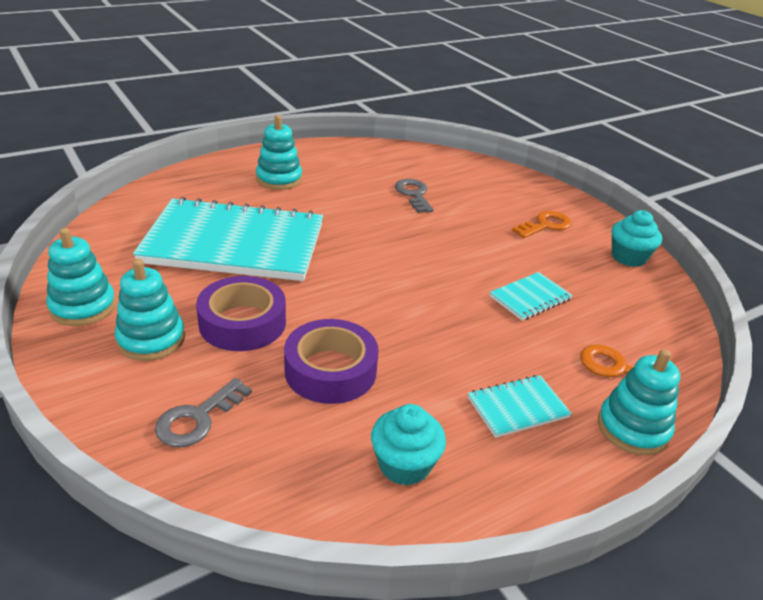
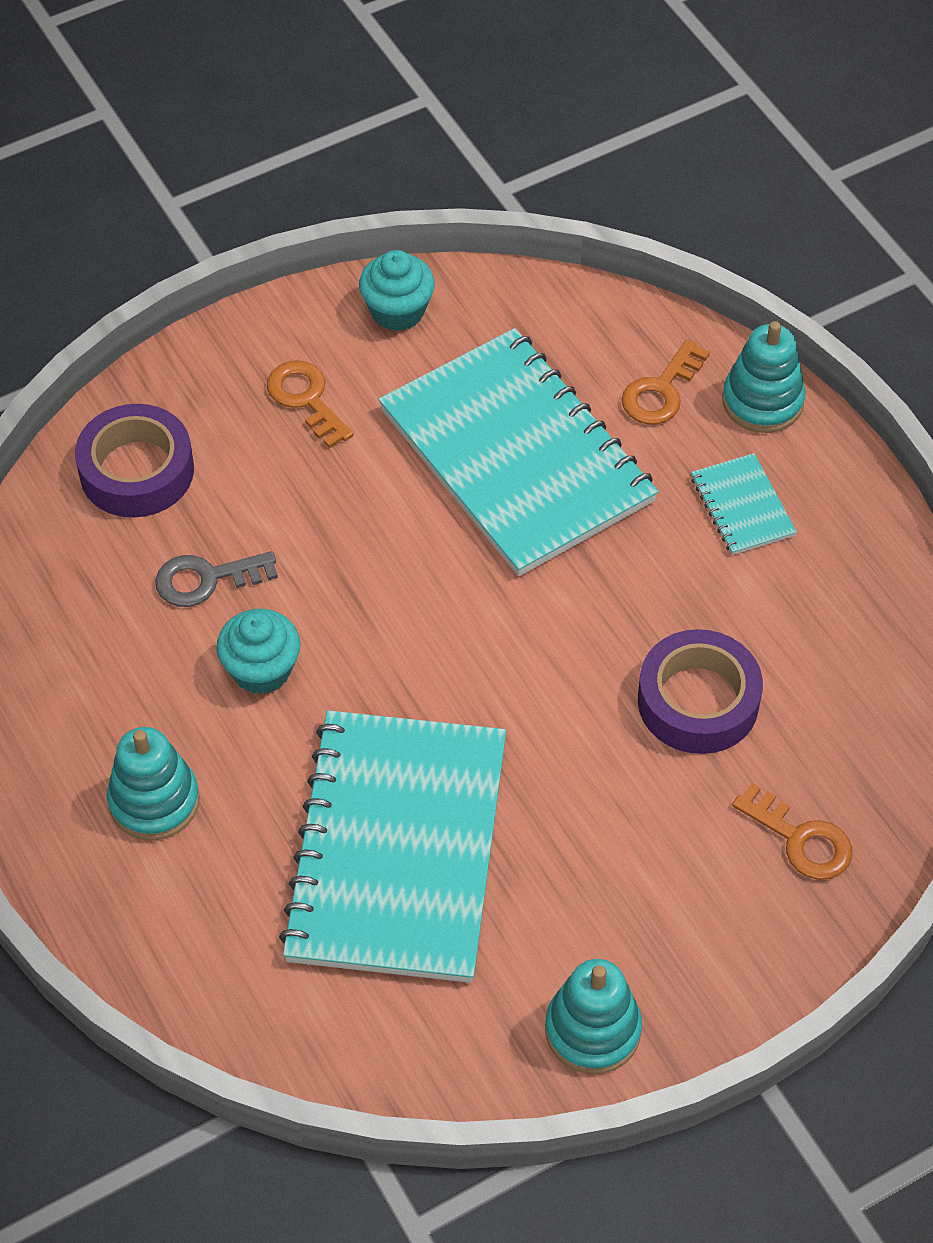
camera: 85 degrees left, 20 degrees up
turquoise stacking toy [115,259,185,361] -> none
grey key [155,378,252,447] -> orange key [732,783,852,880]
purple tape [196,276,286,351] -> purple tape moved to [75,404,194,518]
turquoise cupcake [371,404,446,486] -> turquoise cupcake moved to [216,609,301,695]
turquoise notebook [489,272,573,321] -> turquoise notebook [378,328,659,576], size x2.43

